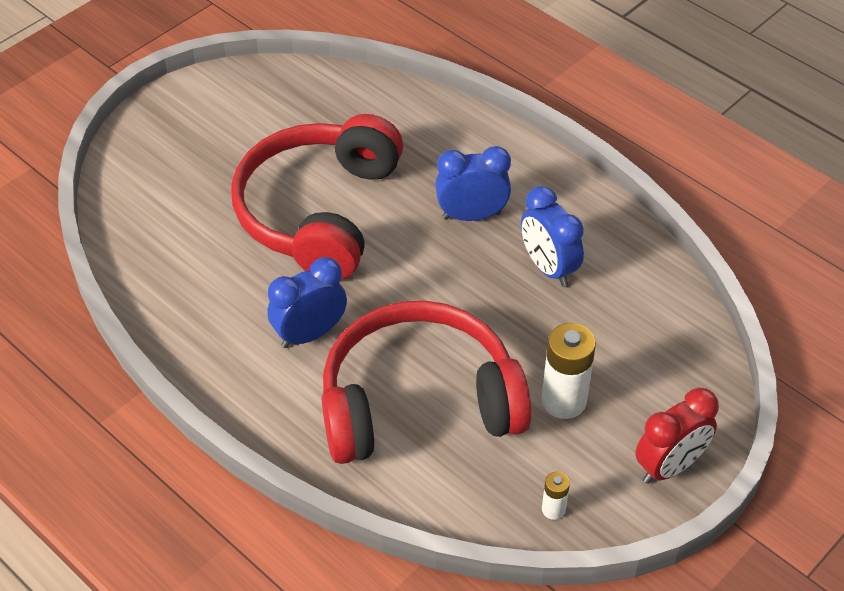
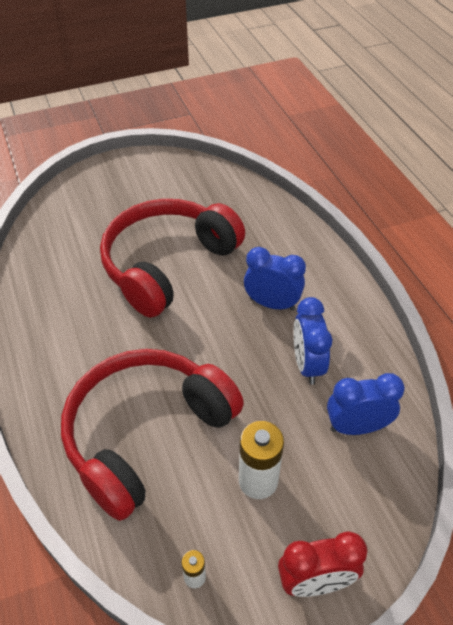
camera: 25 degrees right, 0 degrees up
blue clock [267,257,347,348] -> blue clock moved to [327,373,405,435]
red headphones [322,301,531,464] -> red headphones turned 60 degrees counterclockwise [61,349,244,521]

